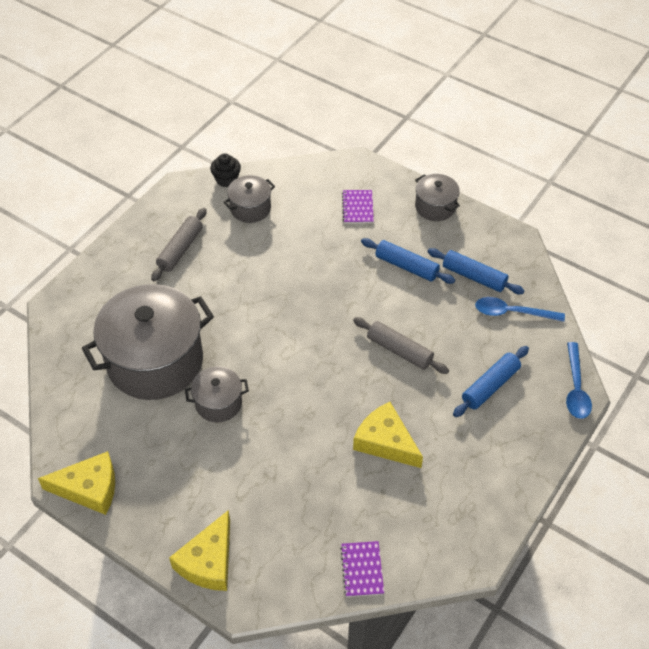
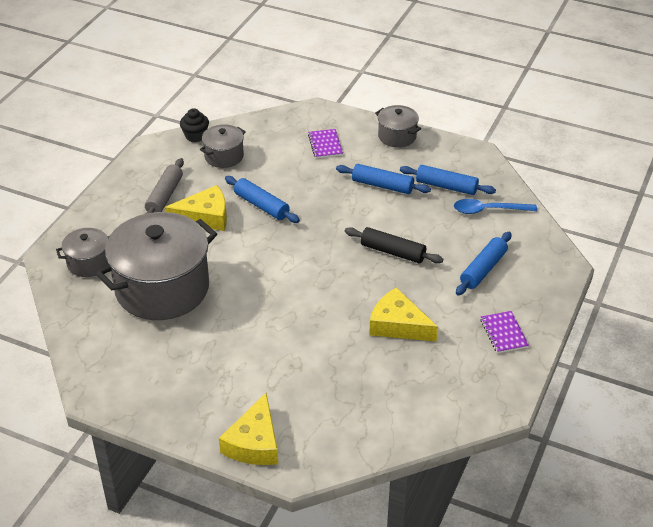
camera: 10 degrees left, 10 degrees down
yellow cheese [38,451,115,515] -> yellow cheese moved to [164,185,227,231]
grey pot [185,366,249,422] -> grey pot moved to [56,228,109,277]
purple notebook [340,541,384,597] -> purple notebook moved to [480,311,529,353]
grey rolling pin [353,317,449,374] -> black rolling pin [345,227,443,263]
blue spoon [566,342,592,419] -> none
none -> blue rolling pin [225,176,300,223]

